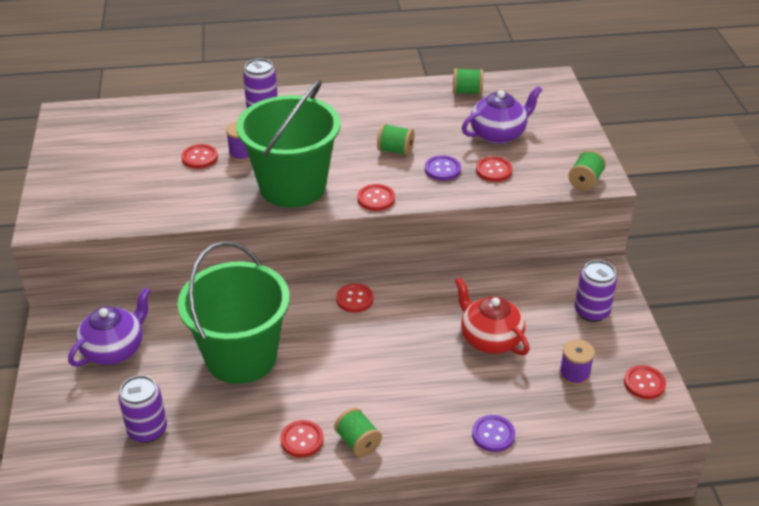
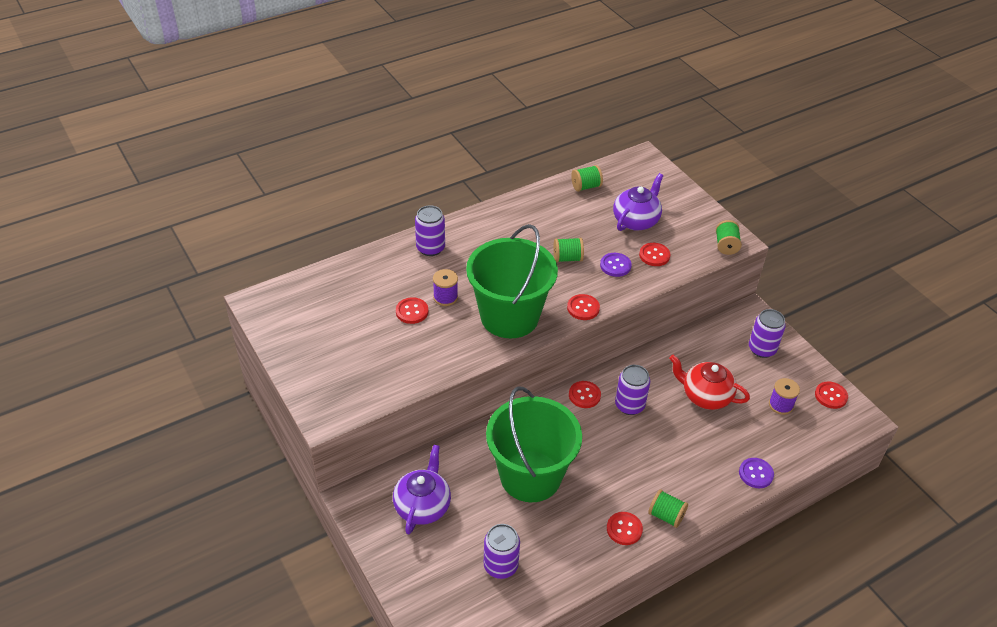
camera: 25 degrees left, 5 degrees up
none -> purple can [615,365,650,415]

